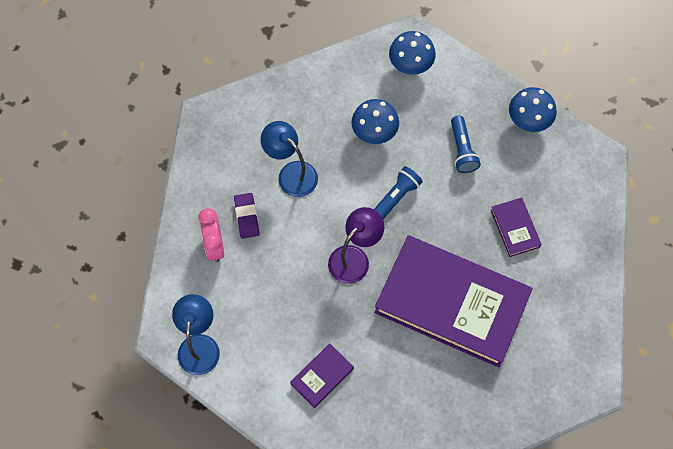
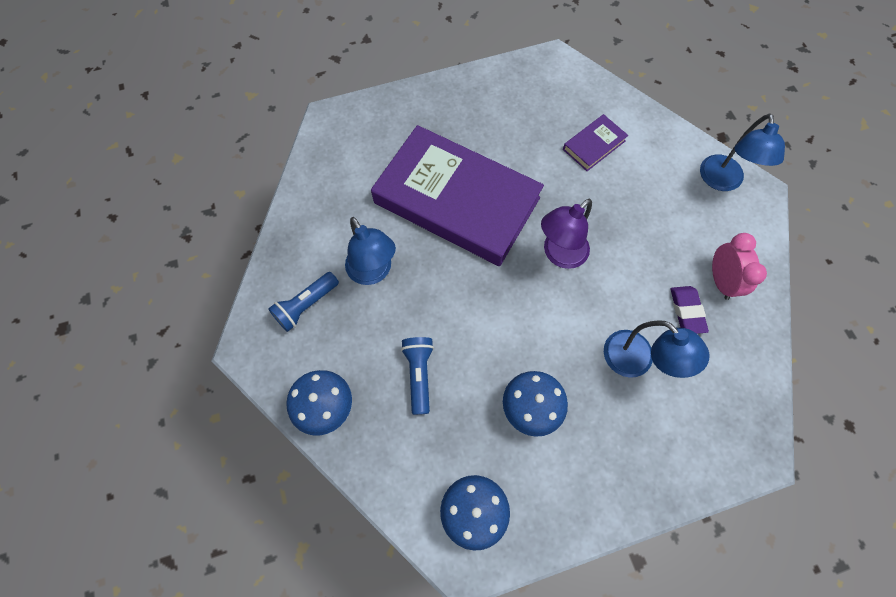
camera: 175 degrees left, 0 degrees up
blue flashlight [374,166,423,219] -> blue flashlight moved to [268,272,339,332]
purple book [491,198,542,257] -> blue lamp [345,217,396,285]

